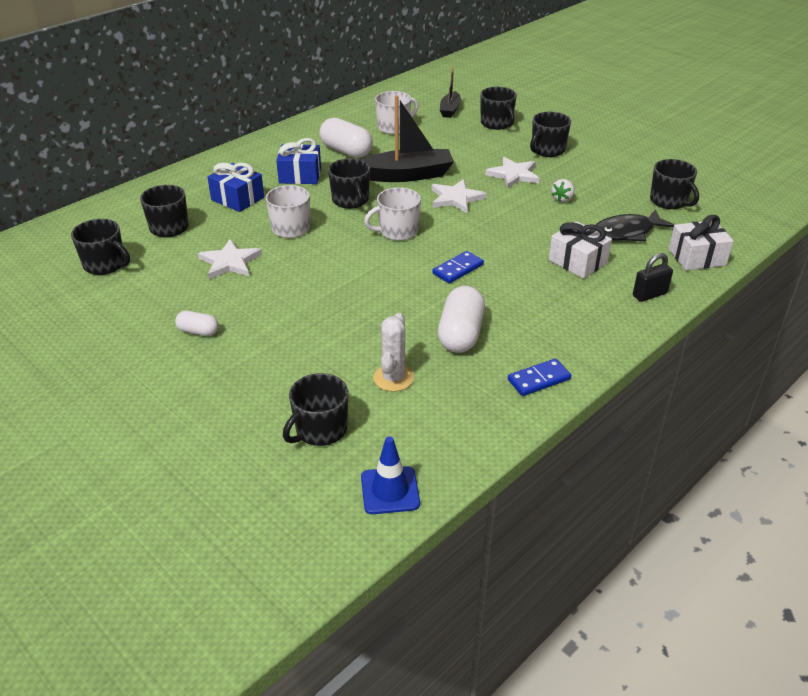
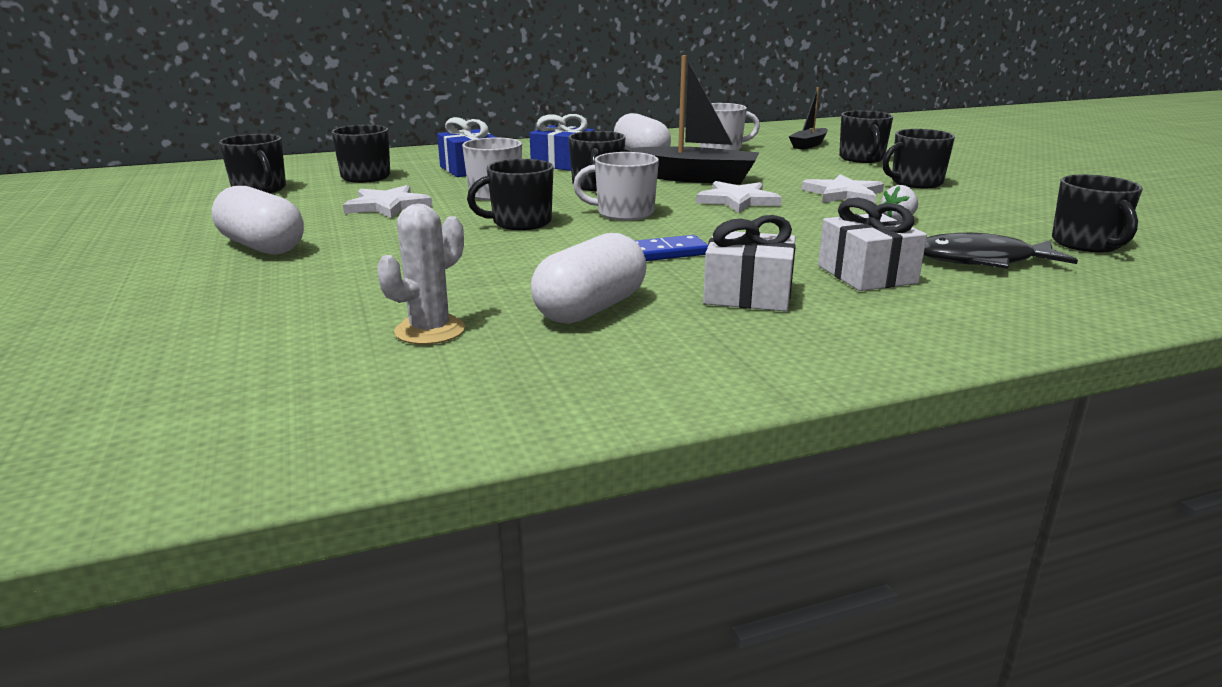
camera: 25 degrees right, 15 degrees down
white capsule [175,311,219,336] -> white capsule [212,186,304,255], size x1.85
black mug [283,373,348,446] -> black mug moved to [467,159,554,230]
blue traffic cone [361,436,420,514] -> none
blue domino [508,358,571,396] -> none
black padlock [633,253,673,302] -> none
white gift [669,215,734,271] -> white gift moved to [703,215,796,311]

